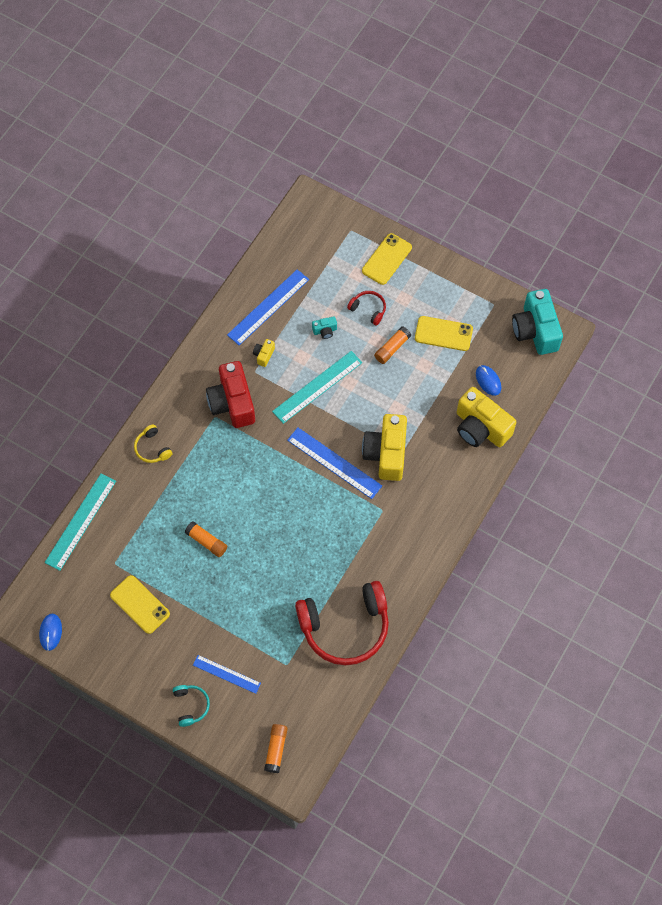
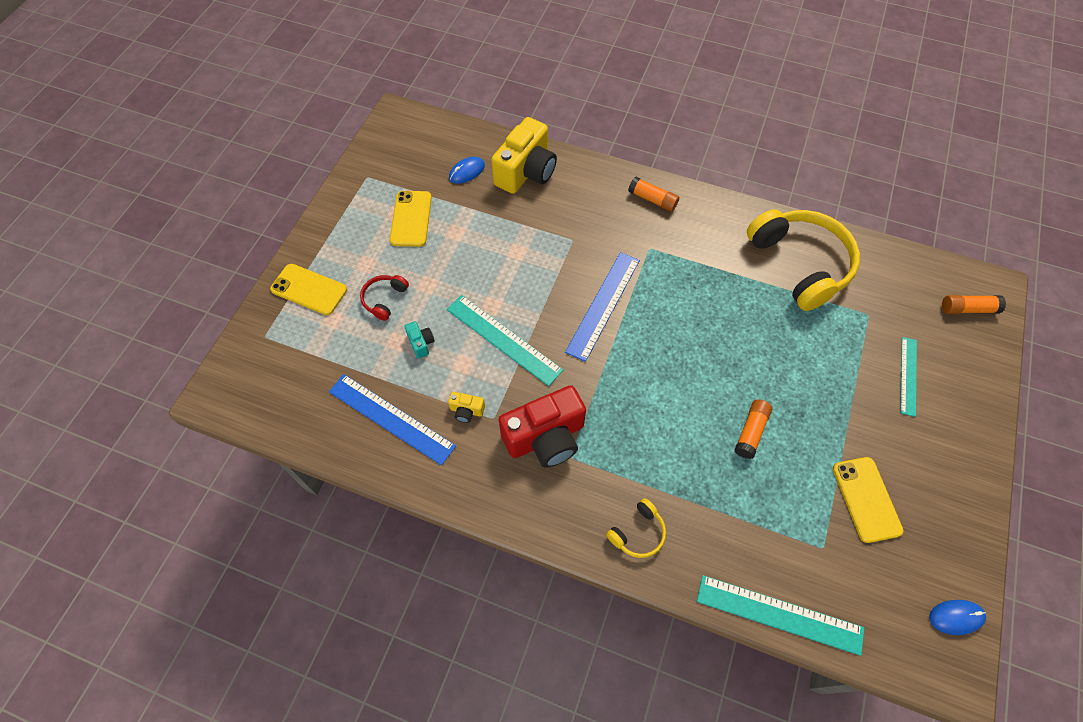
camera: 100 degrees left, 5 degrees down
yellow phone [110,575,170,634] -> yellow phone turned 45 degrees counterclockwise [833,457,903,543]
turquoise headphones [173,685,210,727] -> none
blue ruler [193,655,261,694] -> turquoise ruler [900,337,917,417]
red headphones [295,581,389,665] -> yellow headphones [747,209,860,311]
yellow camera [362,414,407,481] -> none
orange glue stick [374,327,411,364] -> orange glue stick moved to [628,177,679,212]
turquoise camera [512,289,563,355] -> none

